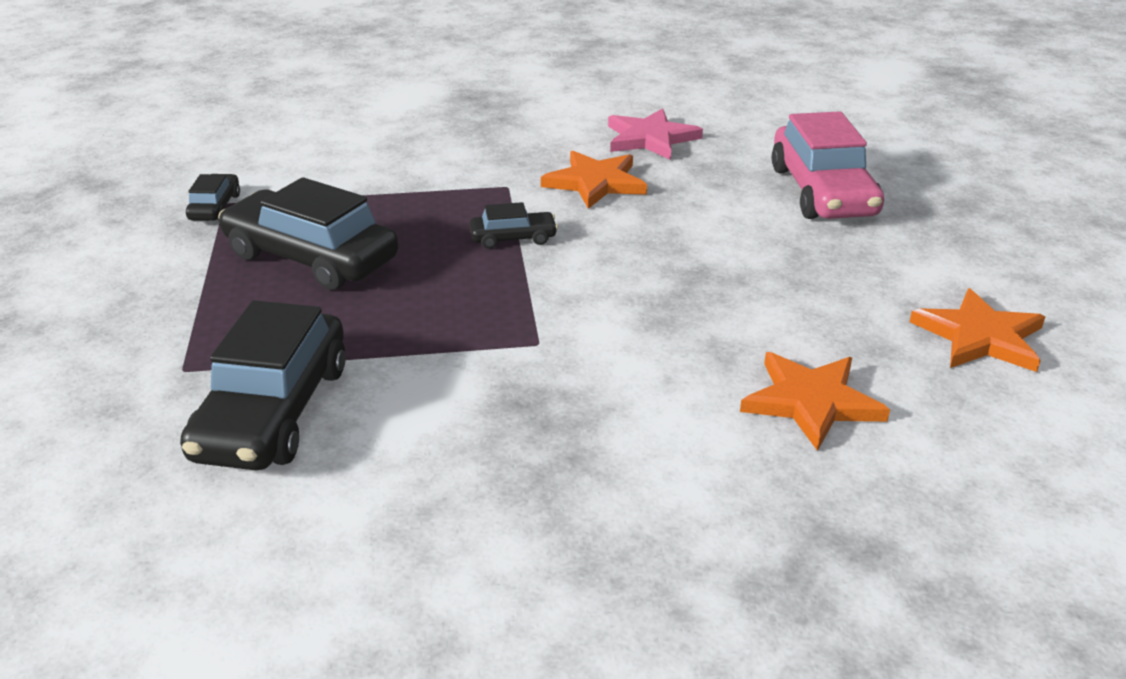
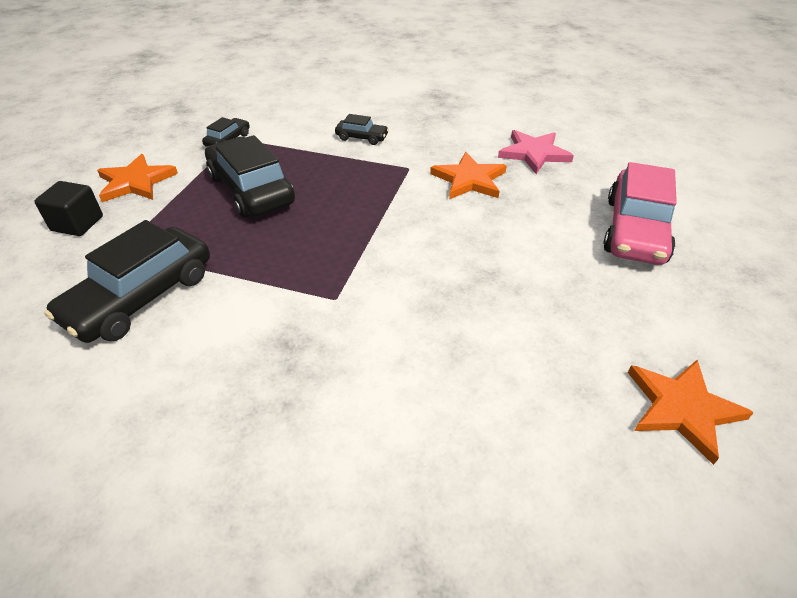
camera: 25 degrees right, 10 degrees up
black car [470,202,558,249] -> black car moved to [335,114,389,145]
orange star [740,352,890,451] -> orange star moved to [97,154,178,202]
none -> black cube [34,181,103,236]

